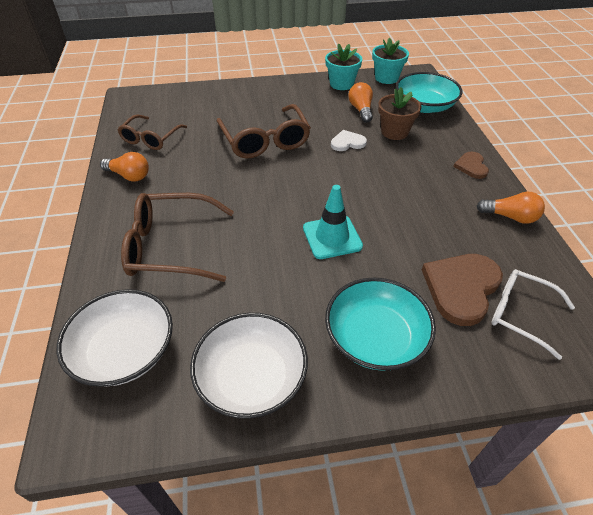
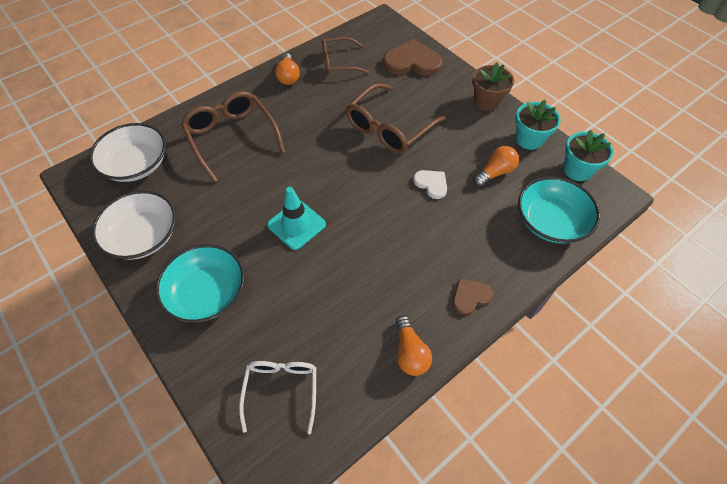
camera: 60 degrees right, 10 degrees up
brown flower pot [378,87,421,140] -> brown flower pot moved to [472,62,514,111]
brown heart [422,254,503,326] -> brown heart moved to [383,39,442,76]

